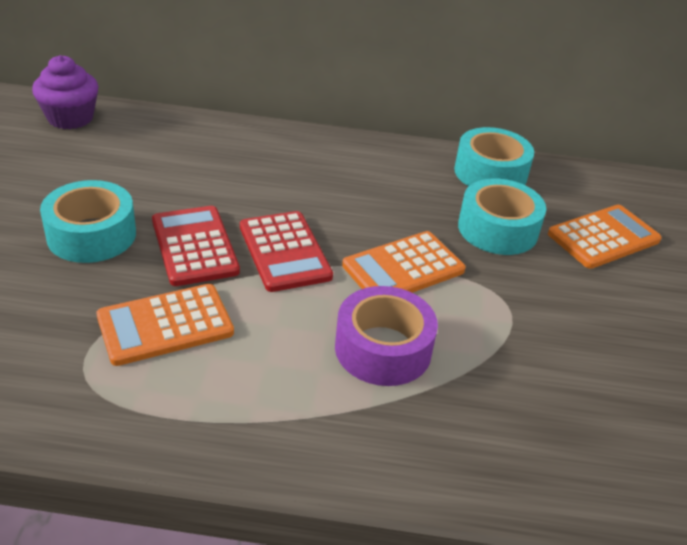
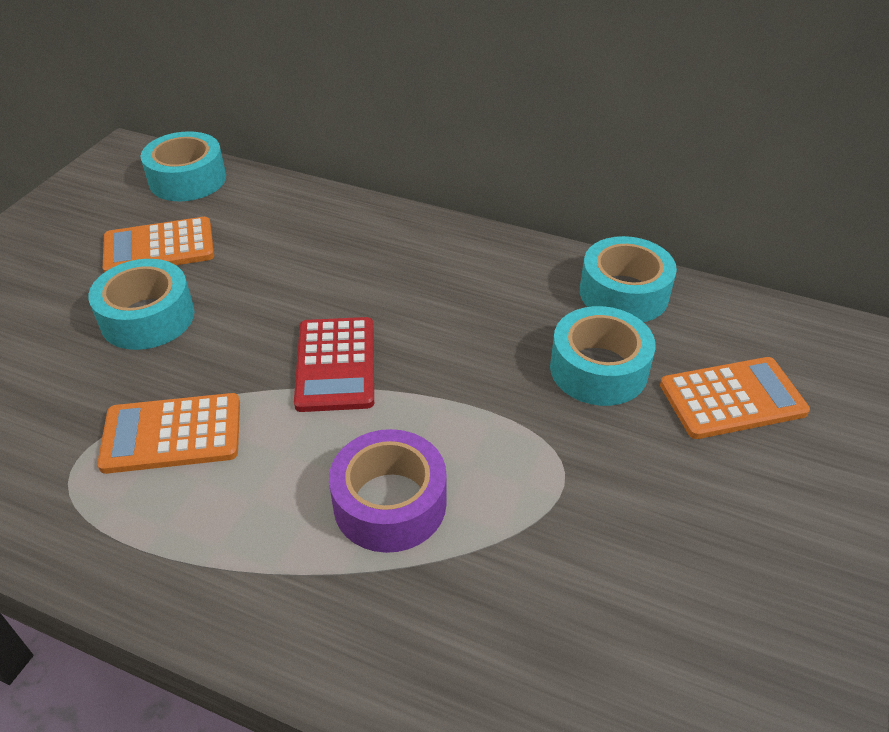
camera: 20 degrees right, 5 degrees up
purple cupcake [32,55,99,129] -> turquoise tape [141,131,226,201]
red calculator [152,206,240,286] -> none
orange calculator [342,231,466,293] -> orange calculator moved to [103,217,214,272]

